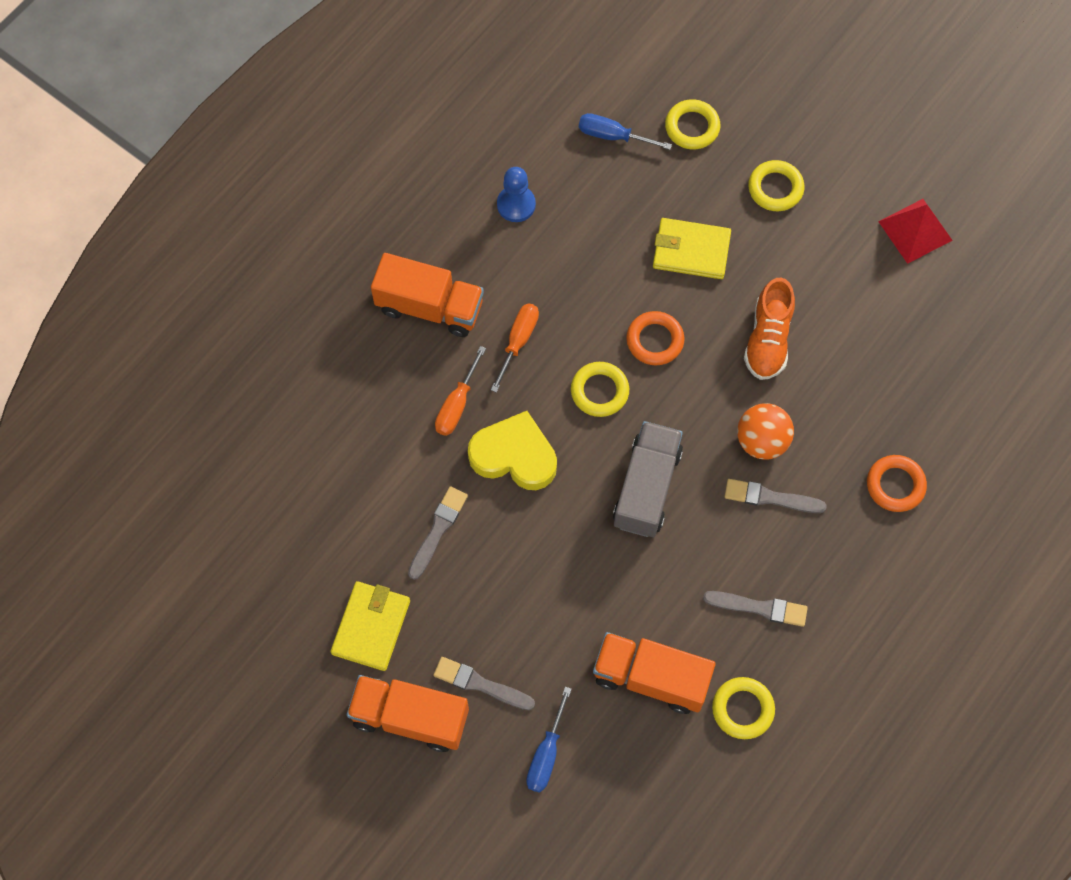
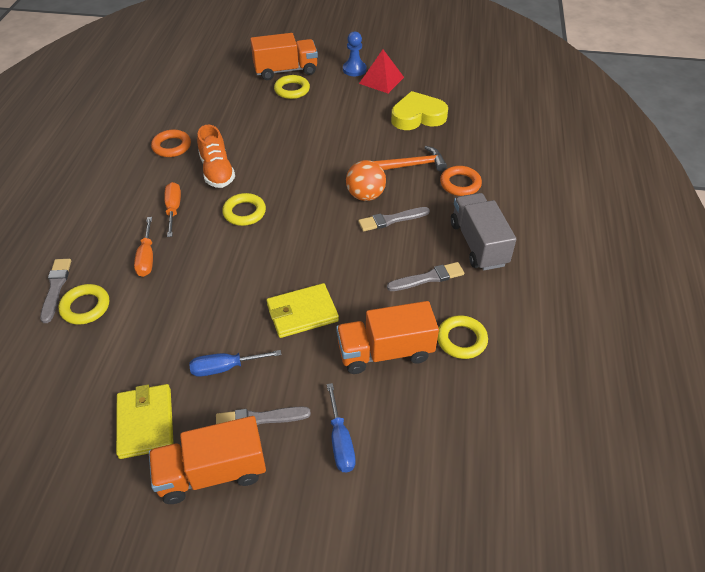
camera: 30 degrees left, 20 degrees down
orange truck [371,253,484,337] -> orange truck moved to [250,33,318,80]
grey brush [408,486,468,580] -> grey brush moved to [40,259,71,323]
yellow heart [468,411,557,490] -> yellow heart moved to [391,91,448,130]
blue pawn [497,167,536,222] -> blue pawn moved to [343,31,366,76]
blue screwdriver [579,113,672,150] -> blue screwdriver moved to [189,350,281,377]
grey truck [613,421,683,537] -> grey truck moved to [451,193,517,270]
orange ring [626,311,685,365] -> orange ring moved to [151,130,191,157]
yellow wallet [653,218,731,279] -> yellow wallet moved to [267,283,339,338]
yellow ring [665,99,721,149] -> yellow ring moved to [58,284,109,325]
orange shoe [744,278,795,380] -> orange shoe moved to [197,125,235,188]
none -> orange hammer [373,146,447,172]

